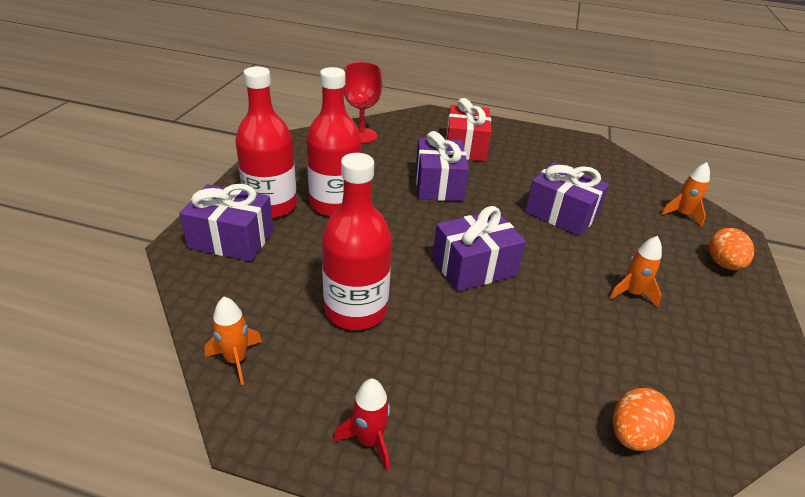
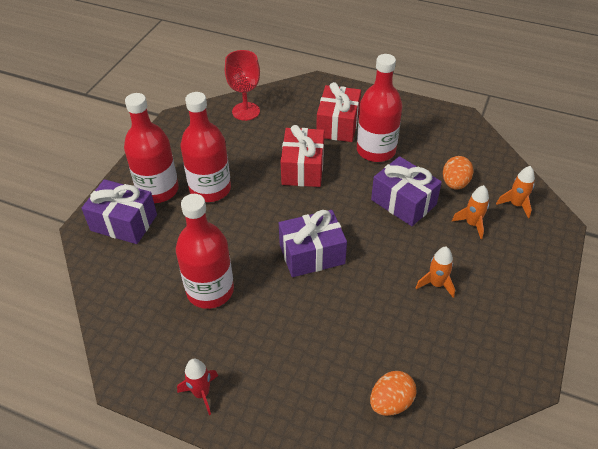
camera: 10 degrees right, 10 degrees up
orange rocket [204,297,262,385] -> orange rocket moved to [452,185,489,239]
purple gift [416,131,469,201] -> red gift [281,125,324,187]
orange egg [709,228,754,270] -> orange egg moved to [443,156,474,190]
none -> red bottle [357,54,403,162]

